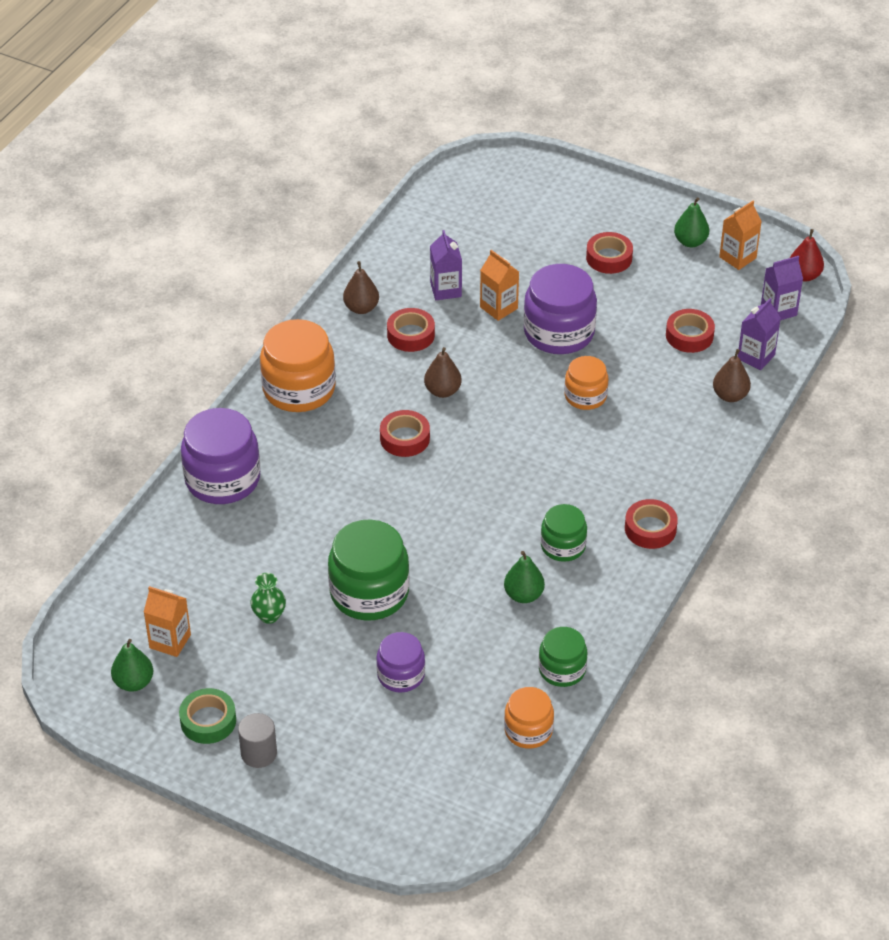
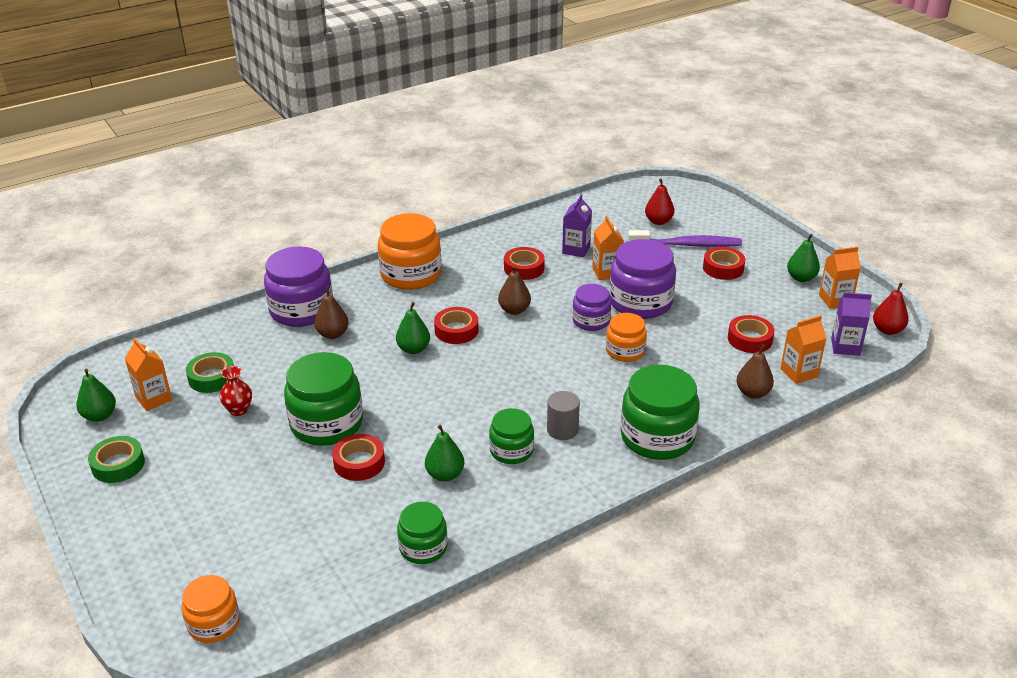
camera: 30 degrees right, 10 degrees down
grey cylinder [238,713,277,768] -> grey cylinder moved to [547,391,580,440]
green vase [250,573,286,624] -> red vase [220,366,252,416]
brown pear [343,261,379,314] -> brown pear moved to [314,287,349,339]
purple jar [376,632,425,693] -> purple jar moved to [572,284,611,331]
orange jar [504,687,554,749] -> orange jar moved to [181,575,240,643]
red tape [625,499,678,549] -> red tape moved to [332,434,385,481]
purple carton [738,298,781,370] -> orange carton [780,315,827,384]
none -> green tape [186,352,234,393]
none -> green pear [396,302,430,354]
none -> green jar [621,365,700,460]
none -> purple toothbrush [628,230,742,247]
none -> red pear [645,178,674,225]

